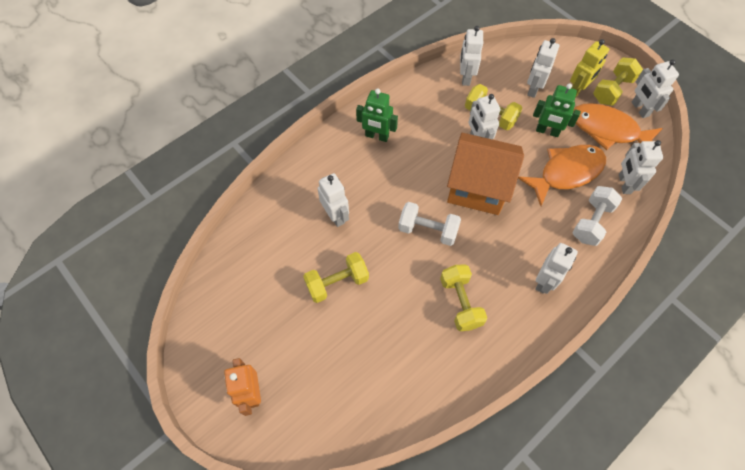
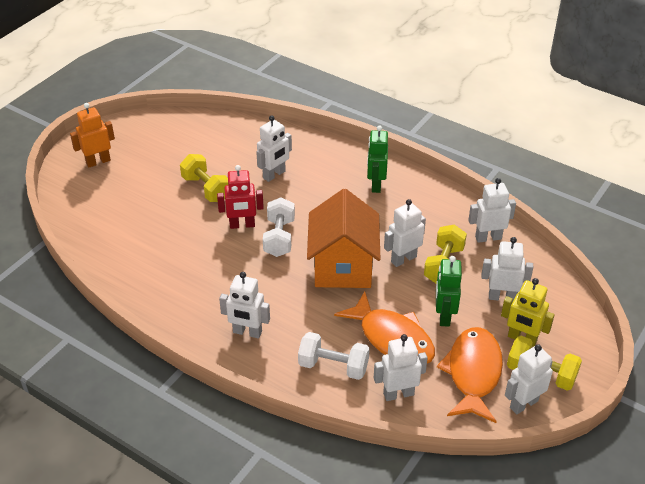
camera: 75 degrees right, 20 degrees down
yellow dumbbell [440,265,487,331] -> none
none -> red robot [217,165,264,229]

